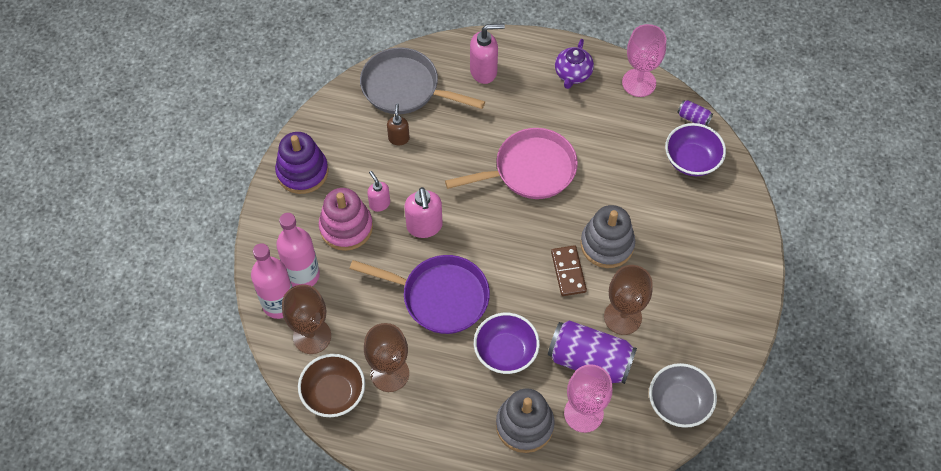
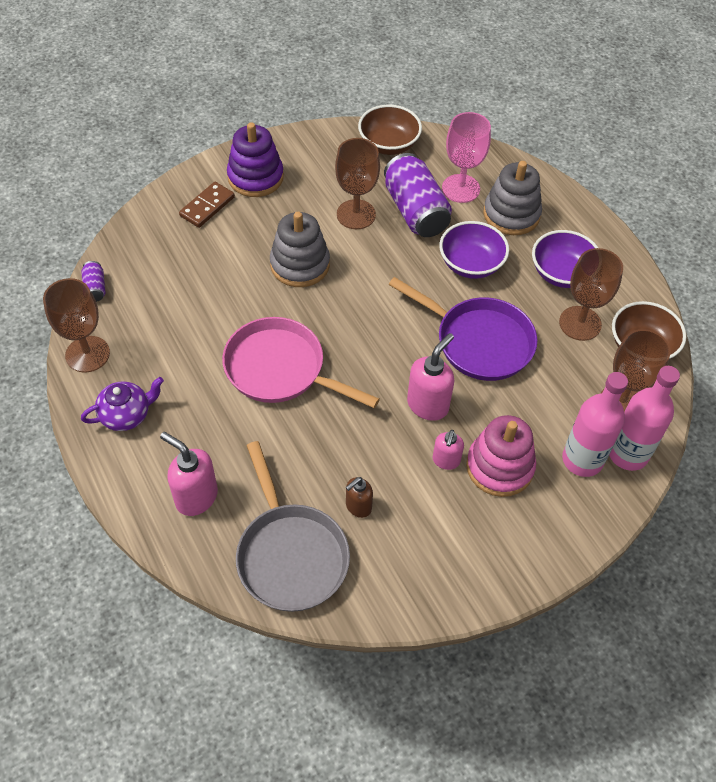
camera: 135 degrees left, 5 degrees down
purple stacking toy [275,132,328,194] -> purple stacking toy moved to [227,123,284,197]
purple pan [350,255,490,334] -> purple pan turned 150 degrees clockwise [389,277,537,381]
brown domino [551,245,587,296] -> brown domino moved to [179,182,235,228]
pink goblet [622,24,666,97] -> brown goblet [43,278,110,373]
grey bowl [649,363,717,428] -> brown bowl [358,105,422,155]
purple bowl [665,123,726,176] -> purple bowl moved to [532,230,598,288]

